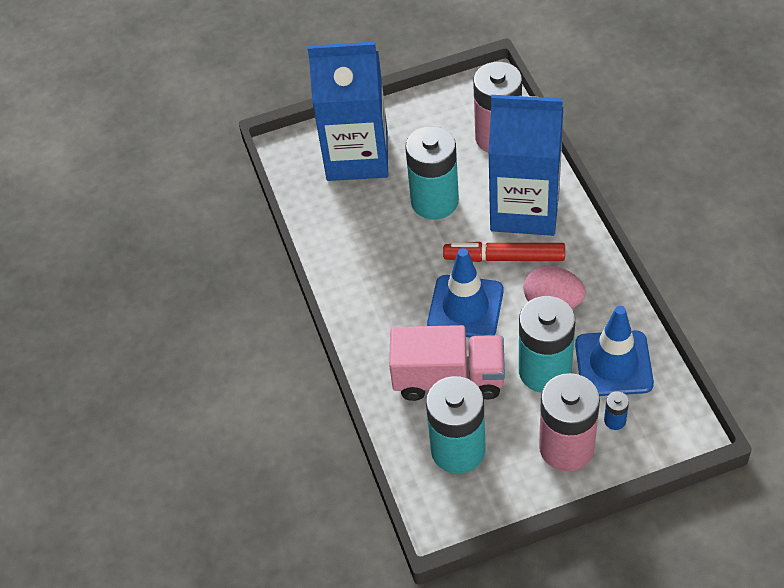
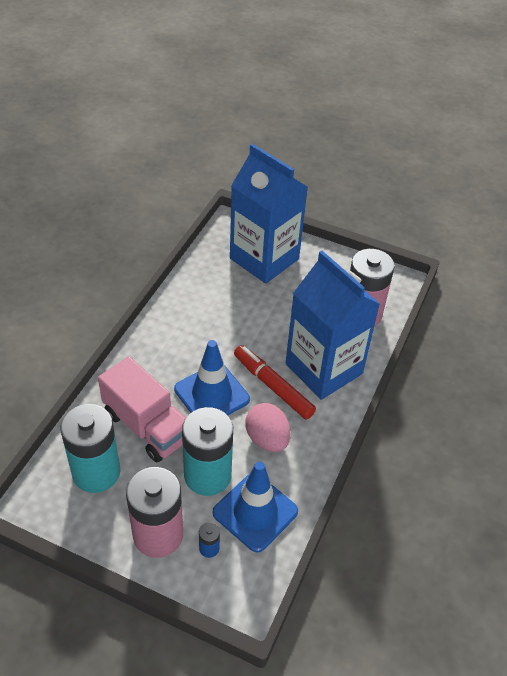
camera: 35 degrees right, 5 degrees down
turquoise battery [405,126,459,220] -> none

